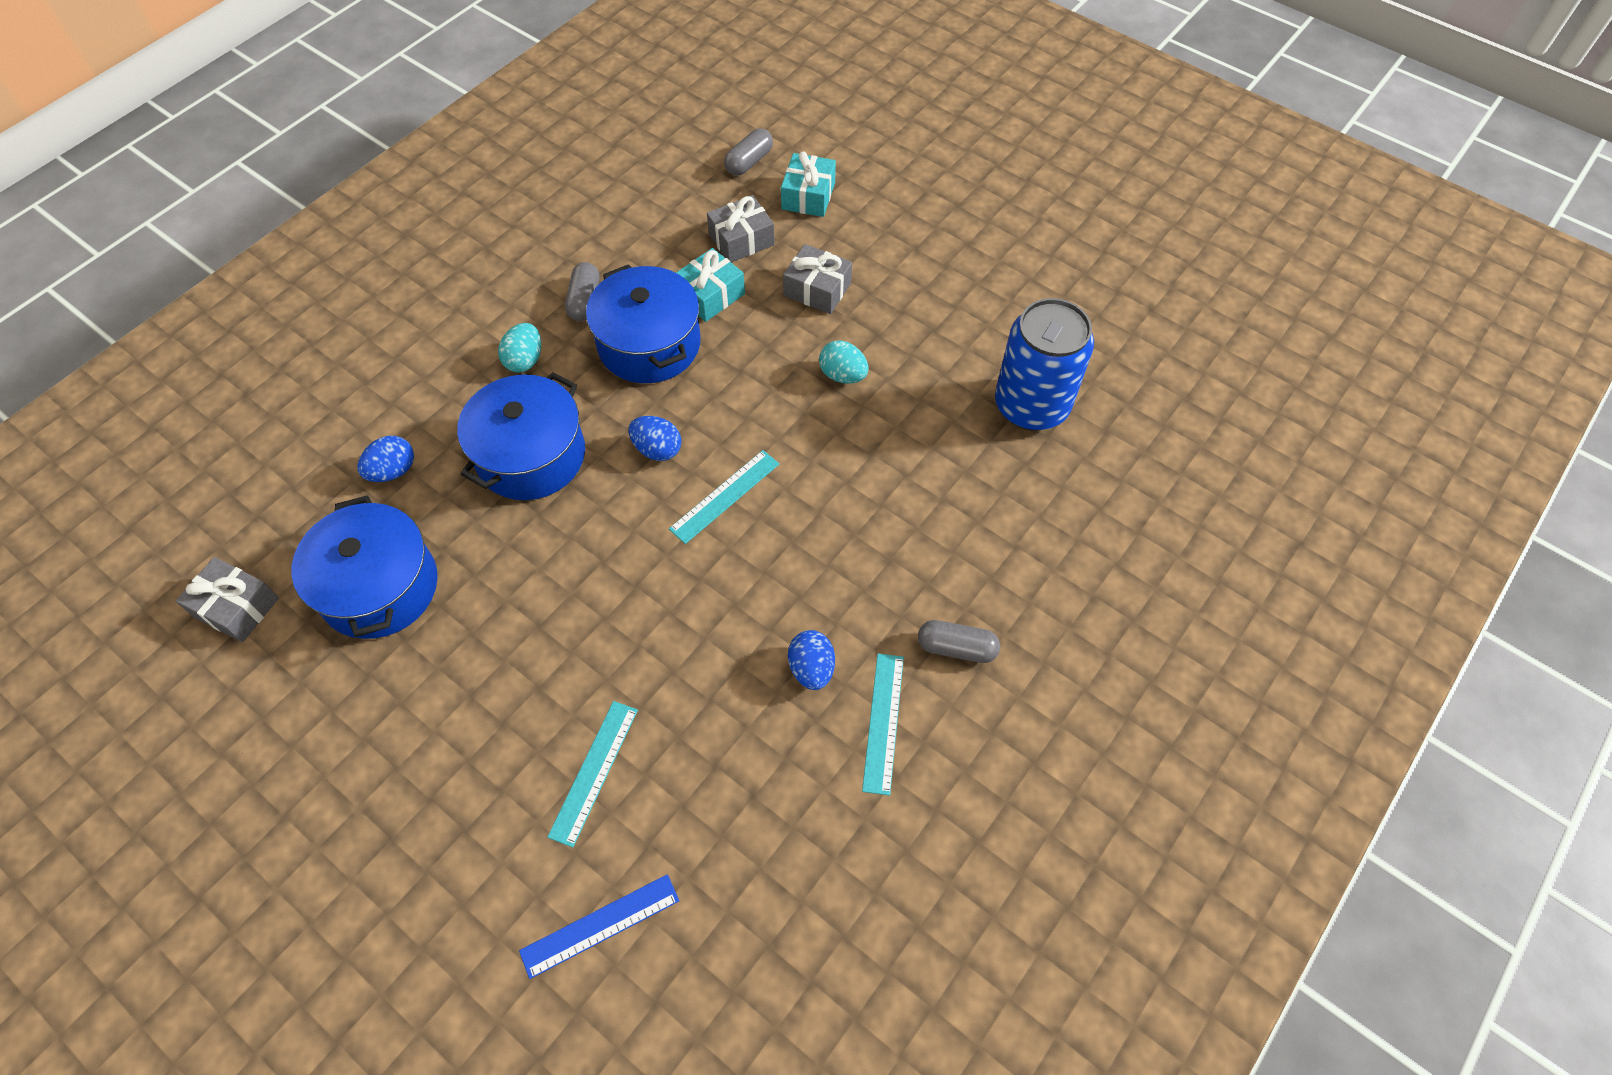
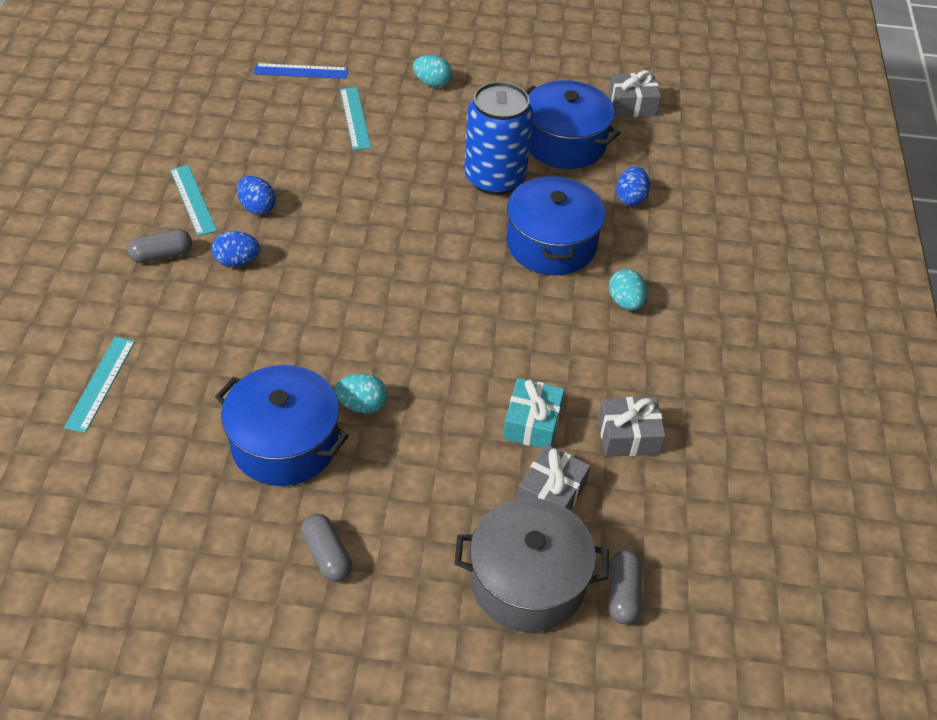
camera: 145 degrees right, 10 degrees down
blue ruler [519,874,679,979] -> blue ruler turned 60 degrees clockwise [254,63,348,79]
grey capsule [565,262,599,321] -> grey capsule moved to [301,514,352,582]
blue pot [586,264,701,383] -> blue pot moved to [215,365,349,486]
blue egg [629,416,681,461] -> blue egg moved to [212,231,260,267]
turquoise ruler [669,450,779,544] -> turquoise ruler moved to [64,337,135,433]
turquoise gift [781,151,836,217] -> grey pot [454,498,609,632]
grey gift [783,244,852,314] -> grey gift moved to [598,397,666,457]
blue can [995,298,1094,430] -> blue can moved to [464,82,533,195]
none -> turquoise egg [413,55,452,88]

